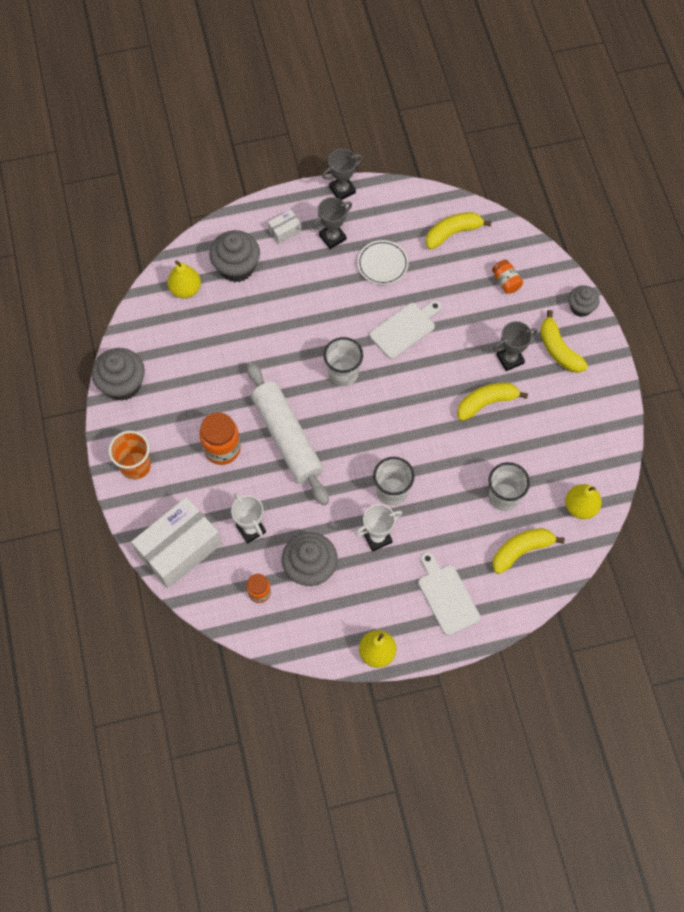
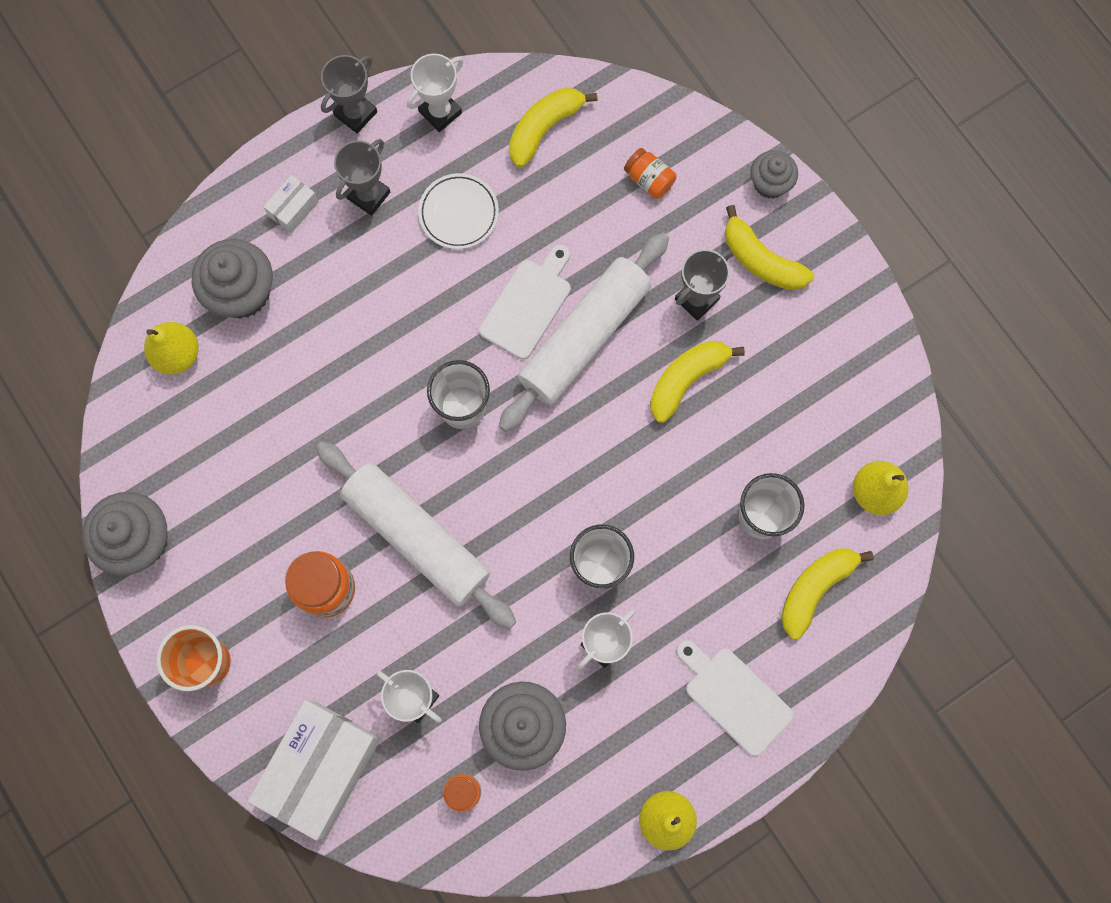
camera: 20 degrees left, 10 degrees up
none -> white trophy [407,54,463,132]
none -> white rolling pin [499,232,669,432]

